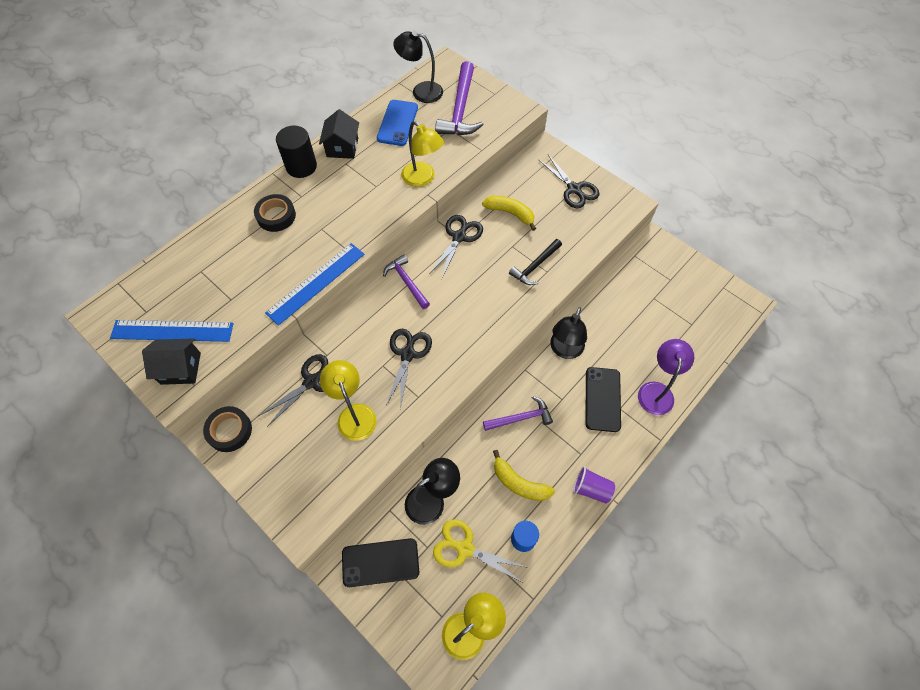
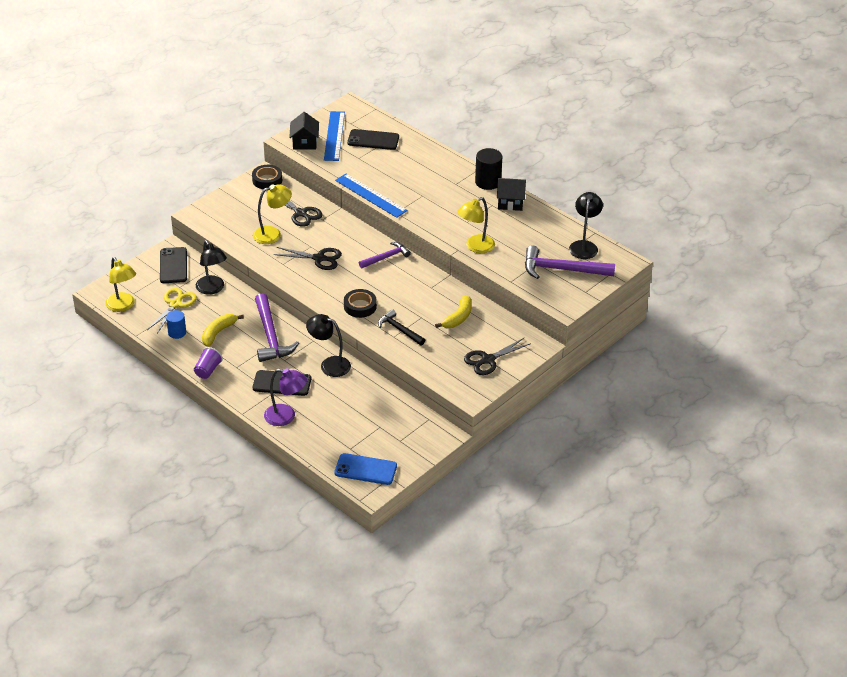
camera: 90 degrees right, 20 degrees down
black tape [254,194,296,232] -> black tape moved to [344,289,377,318]
blue phone [377,100,418,146] -> blue phone moved to [335,453,397,485]
black scissors [430,215,483,279] -> none
purple hammer [483,396,553,431] -> purple hammer [255,293,299,362], size x1.67
none -> black phone [347,129,399,150]

